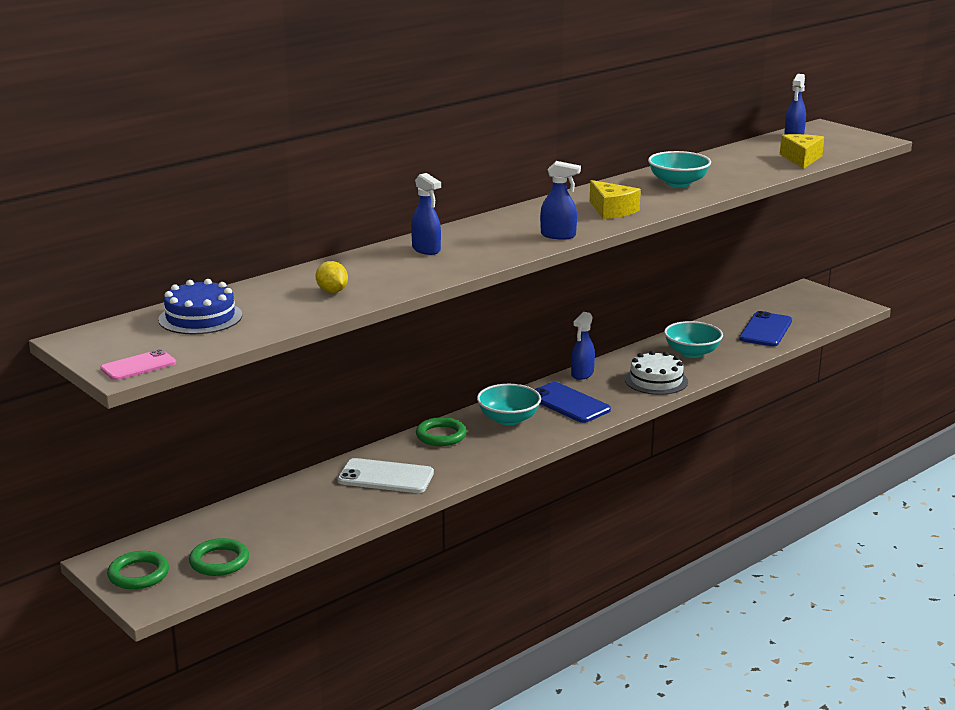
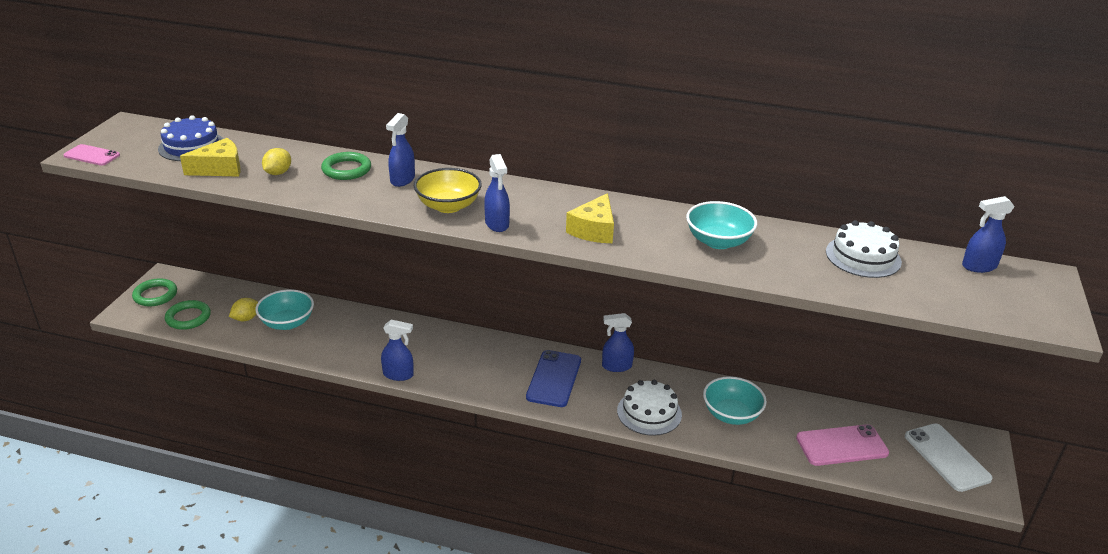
camera: 55 degrees right, 10 degrees up
white phone [337,458,434,493] -> white phone moved to [905,423,993,492]
green ring [416,417,467,446] -> green ring moved to [321,152,371,180]
turquoise bowl [477,384,541,425] -> turquoise bowl moved to [255,289,314,330]
blue phone [739,311,792,346] -> pink phone [796,424,889,466]
yellow cheese [780,134,824,169] -> yellow cheese moved to [180,138,241,177]
none -> yellow lemon [229,298,258,321]
none -> blue spray bottle [381,320,414,381]
none -> yellow bowl [414,168,482,213]
none -> white cake [826,220,902,278]

